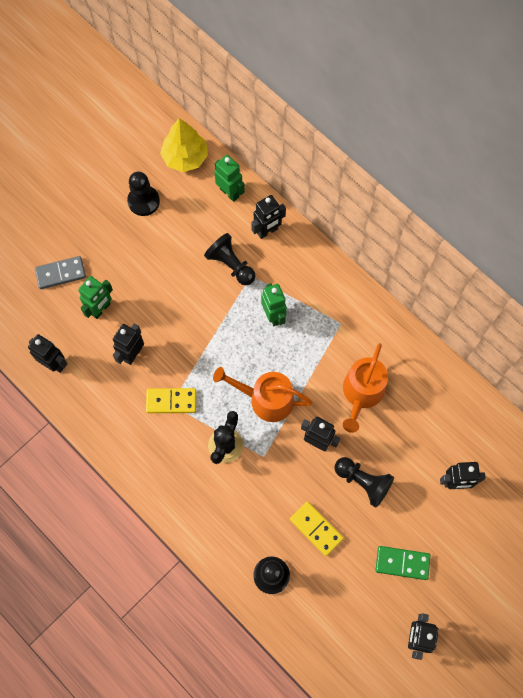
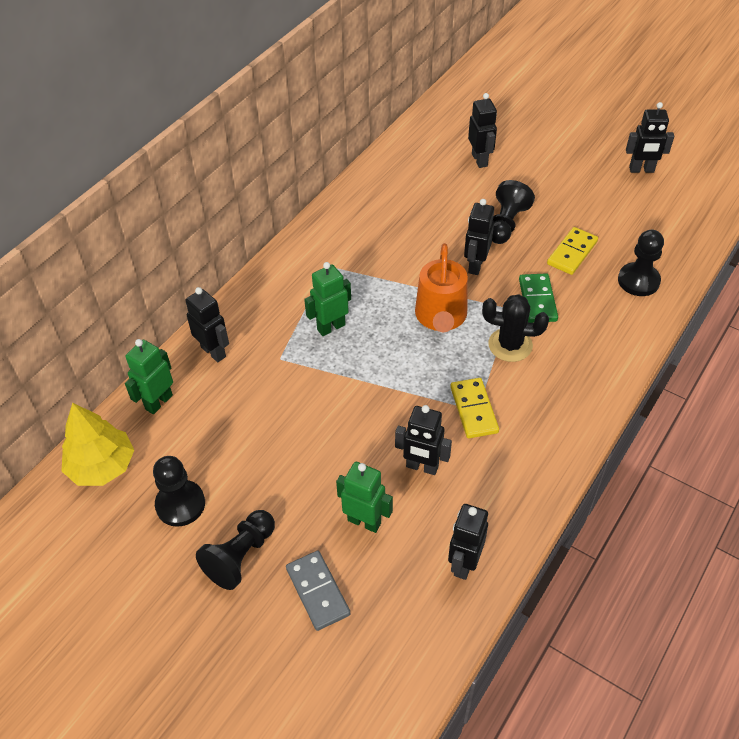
camera: 100 degrees left, 20 degrees down
black pawn [204,233,256,285] -> black pawn moved to [196,510,275,590]
orange watering can [343,343,388,433] -> none
green domino [375,546,430,580] -> green domino moved to [519,273,558,323]

